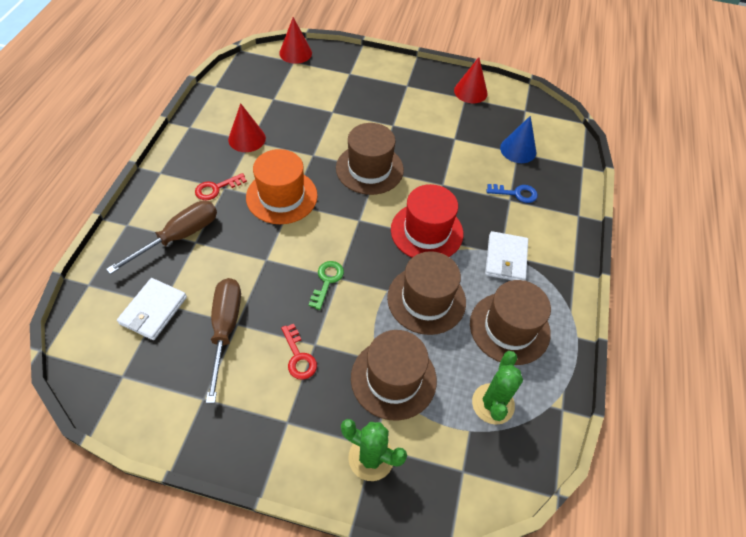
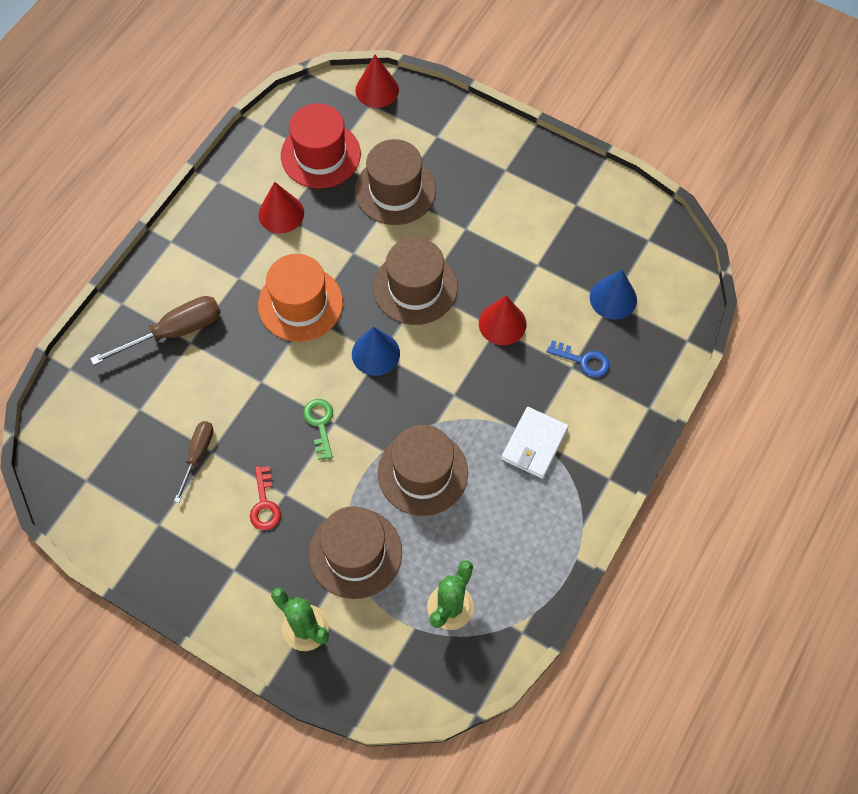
camera: 20 degrees right, 10 degrees up
white wallet [117,278,187,340] -> none
red key [195,173,247,200] -> none
brown screwdriver [206,278,241,403] -> brown screwdriver [174,421,214,503], size x0.62
green key [309,261,344,310] -> green key turned 45 degrees counterclockwise [303,399,333,460]
red hat [391,184,463,258] -> red hat moved to [281,103,361,188]
red cone [454,57,488,103] -> red cone moved to [479,296,526,345]
brown hat [470,280,551,365] -> brown hat moved to [355,139,436,225]
none -> blue cone [352,327,400,376]

